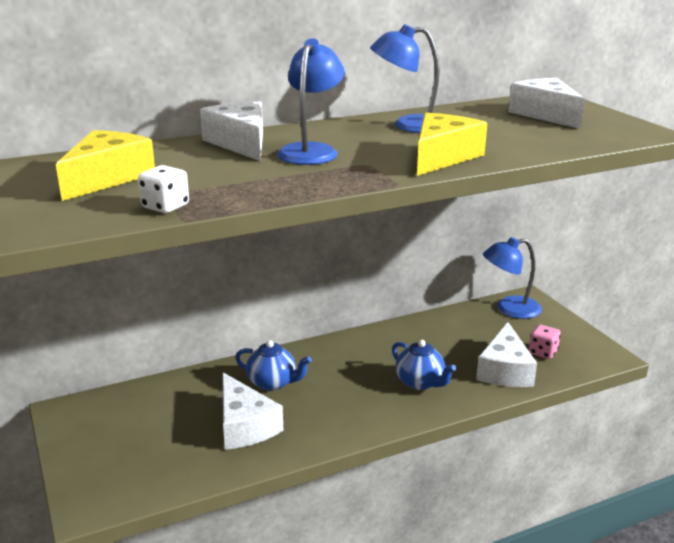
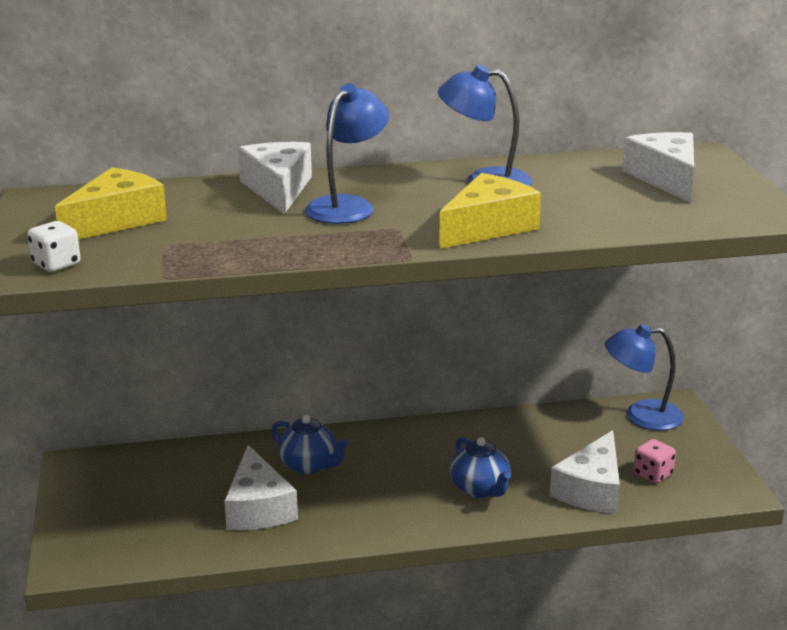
camera: 15 degrees right, 0 degrees up
white dice [138,165,189,213] -> white dice moved to [27,221,81,272]

